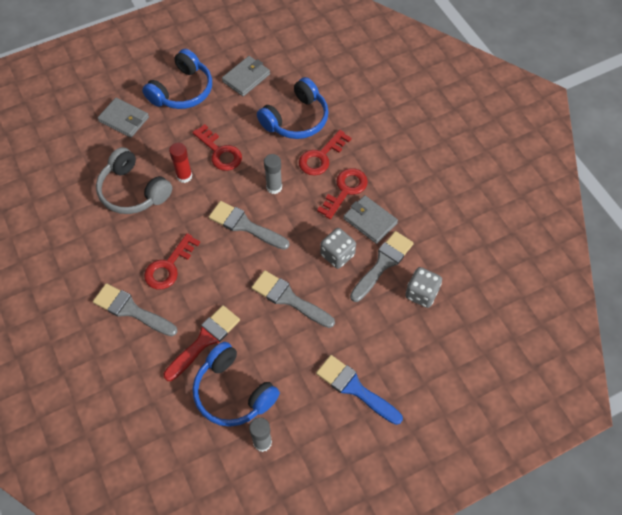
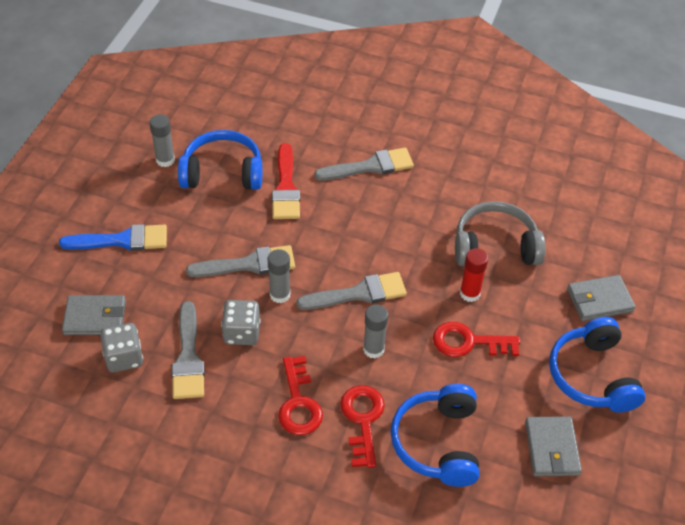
camera: 135 degrees right, 10 degrees down
red key [144,233,200,289] -> none
grey wallet [343,195,398,244] -> grey wallet moved to [62,295,126,335]
none -> grey glue stick [268,249,291,303]

